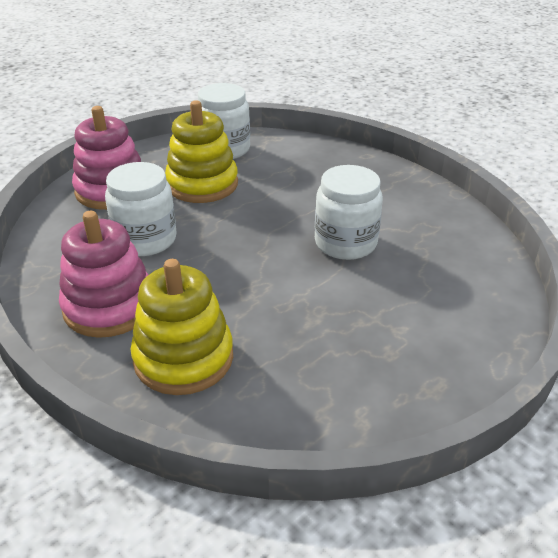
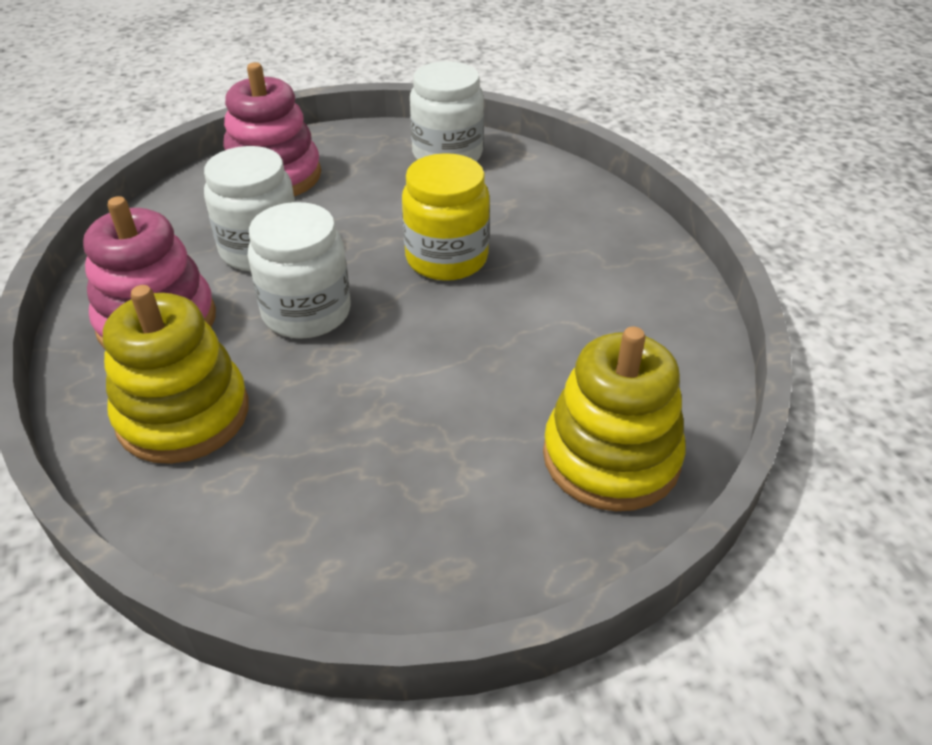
camera: 25 degrees right, 5 degrees up
yellow stacking toy [165,100,238,203] -> yellow stacking toy moved to [543,327,686,511]
white jar [315,165,383,260] -> white jar moved to [248,202,350,339]
none -> yellow jar [402,153,490,281]

